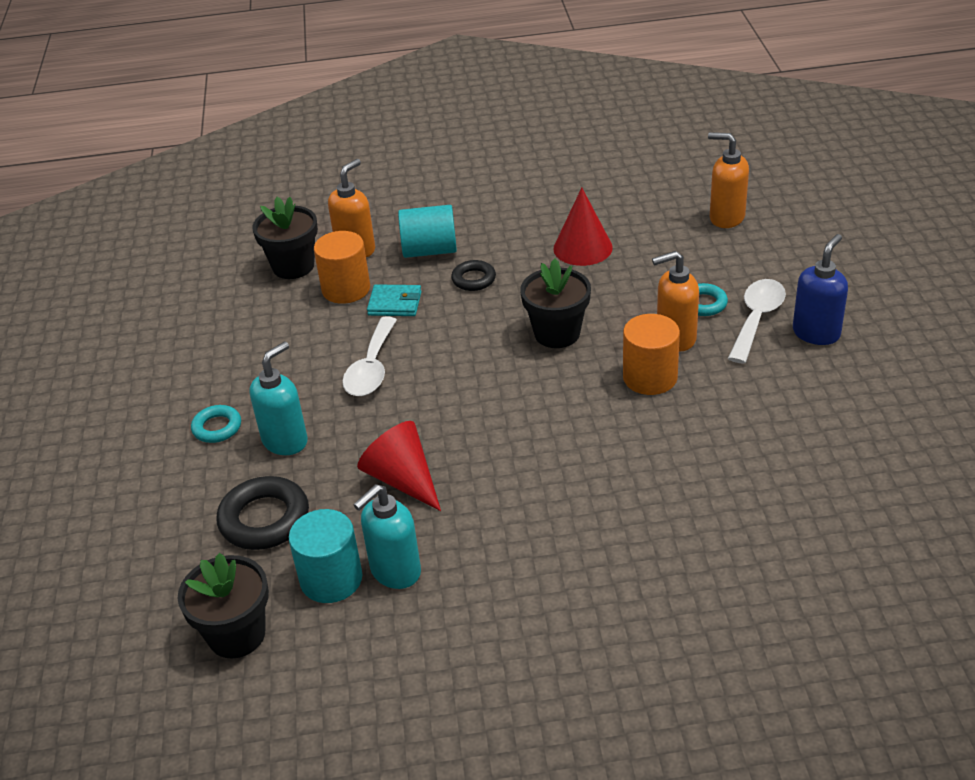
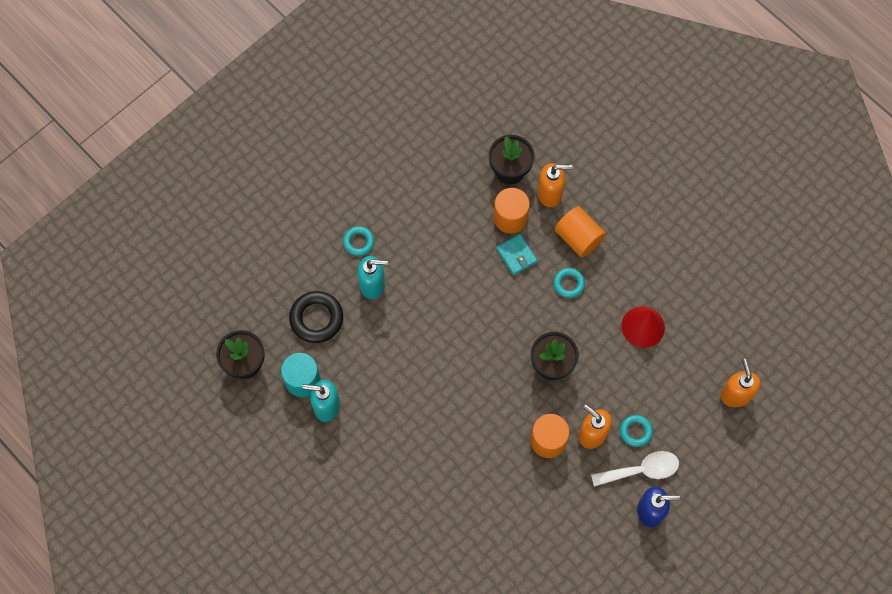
camera: 50 degrees right, 30 degrees up
white spoon [342,316,397,396] -> none
red cone [357,421,441,511] -> none
turquoise cylinder [398,205,457,258] -> orange cylinder [555,206,606,257]
black ring [451,260,496,291] -> turquoise ring [553,268,585,298]

